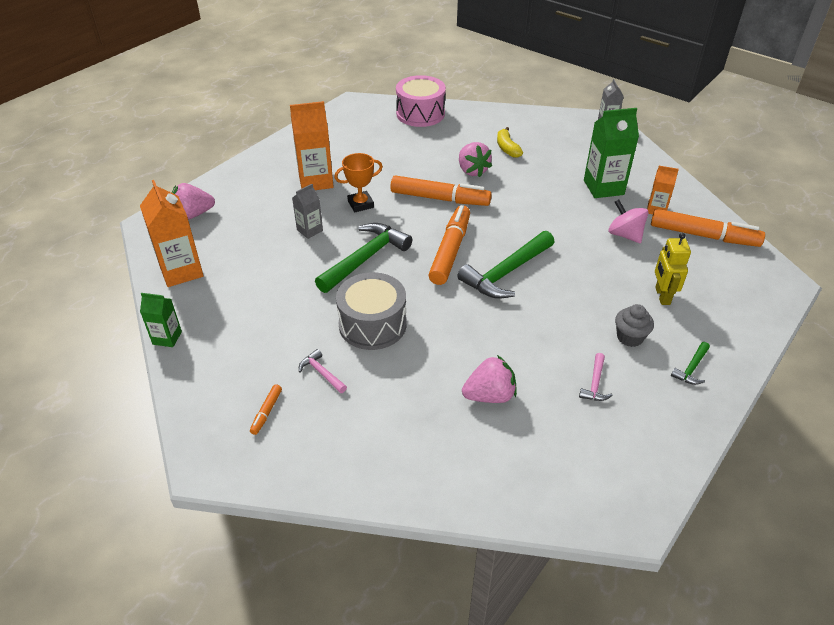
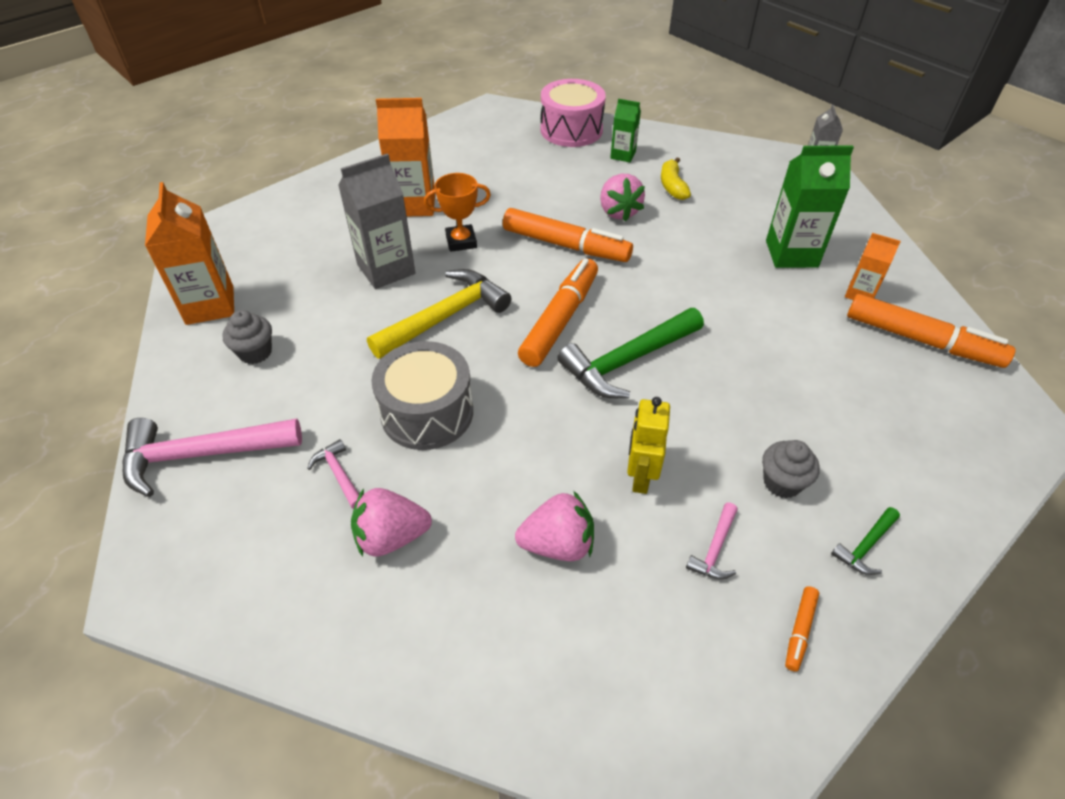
camera: 10 degrees right, 5 degrees up
green carton [140,293,182,347] -> green carton moved to [610,99,641,162]
pink strawberry [172,183,215,220] -> pink strawberry moved to [351,488,432,557]
orange marker [250,384,282,435] -> orange marker moved to [785,586,819,672]
grey carton [292,184,323,239] -> grey carton [338,154,416,289], size x1.79
green hammer [315,223,413,293] -> yellow hammer [367,269,512,359]
pink spinning top [609,200,648,243] -> none
yellow robot [655,233,691,305] -> yellow robot moved to [627,397,670,494]
none -> pink hammer [122,418,302,497]
none -> grey cupcake [222,310,272,364]

